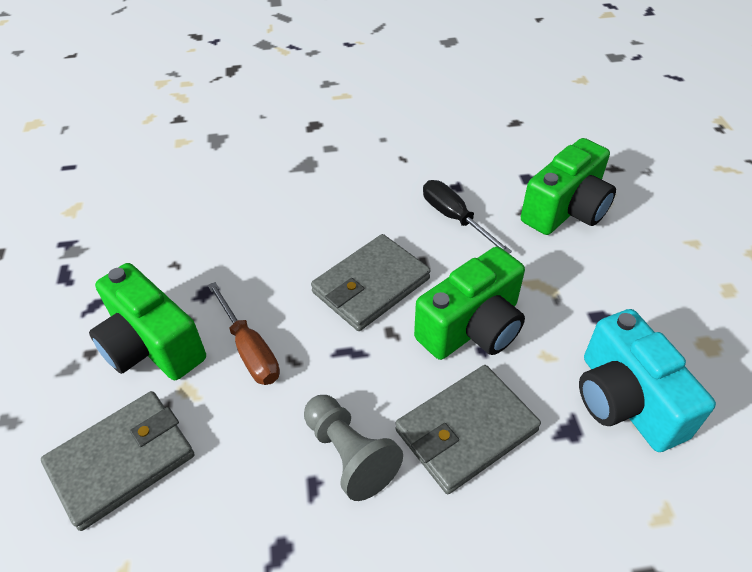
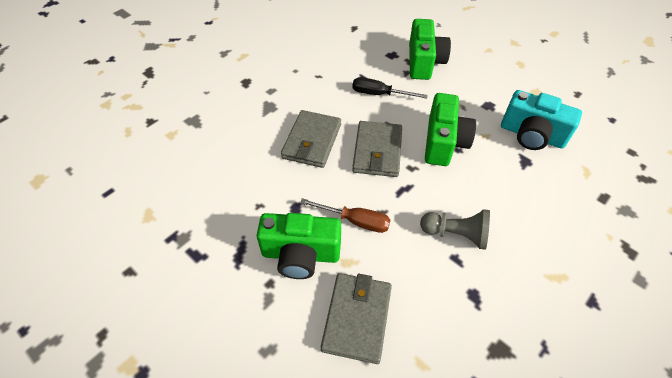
camera: 40 degrees left, 5 degrees up
grey wallet [395,365,541,494] -> grey wallet moved to [281,110,341,168]

